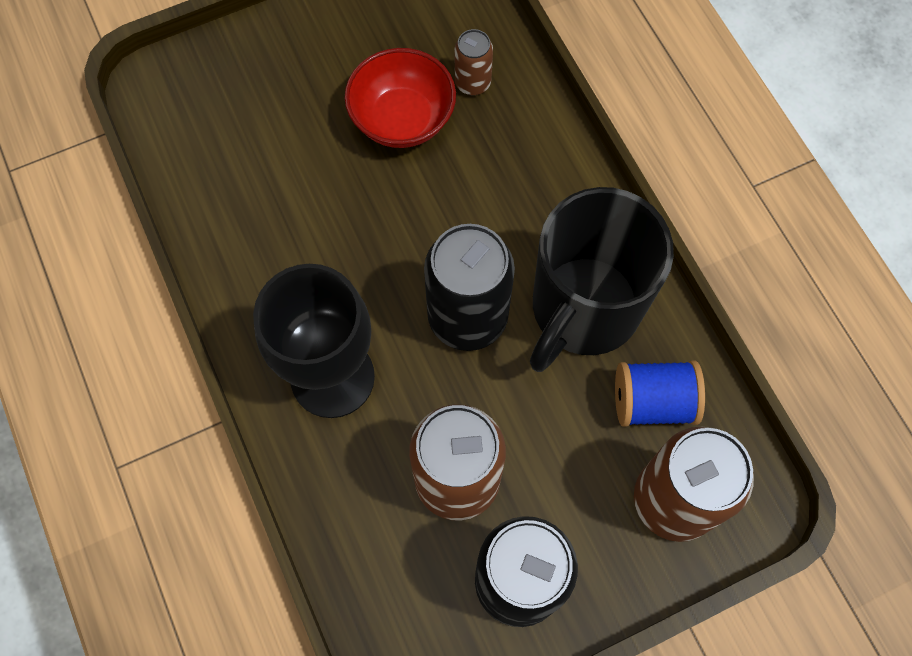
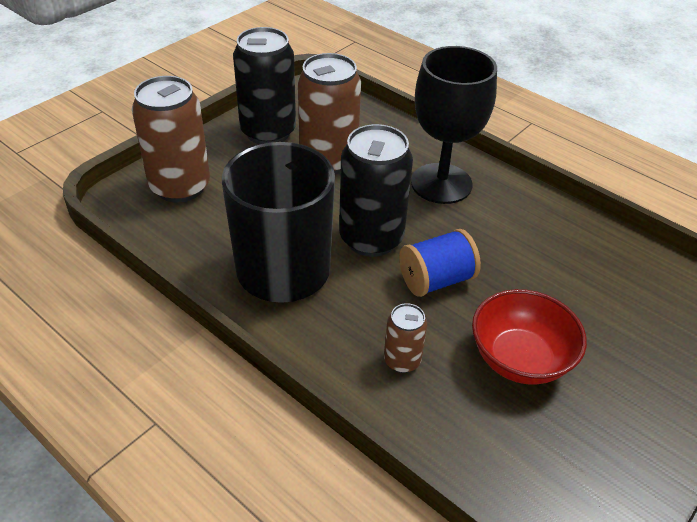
camera: 155 degrees right, 25 degrees down
brown can [455,29,493,95] -> brown can moved to [384,303,427,373]
blue spool [615,360,705,427] -> blue spool moved to [399,229,481,297]

